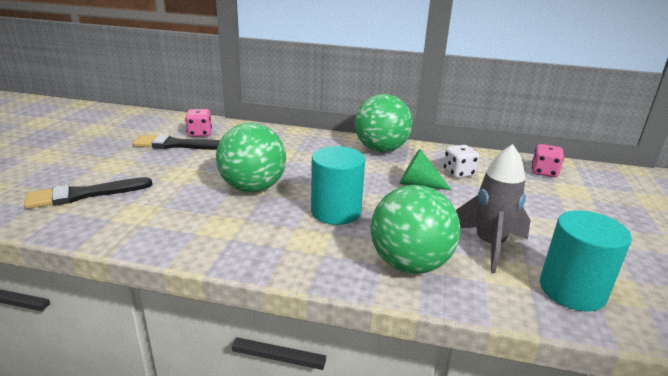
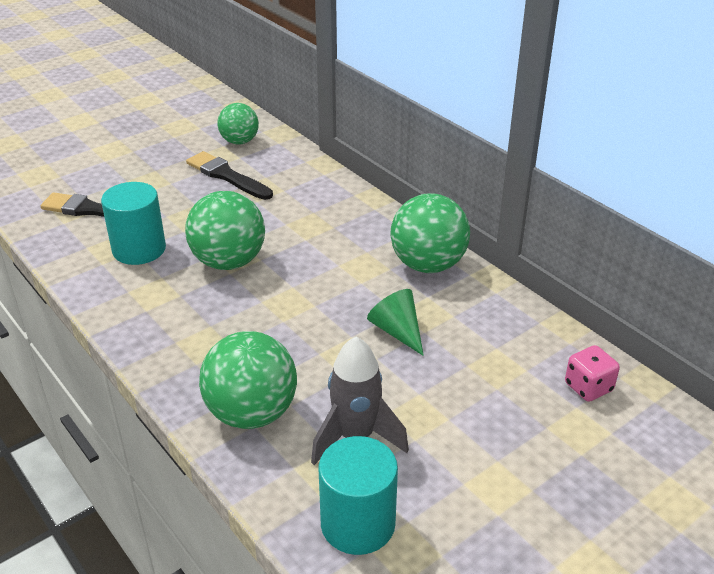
camera: 40 degrees right, 10 degrees up
pink dice [185,109,212,137] -> none
turquoise cylinder [311,146,365,225] -> turquoise cylinder moved to [101,182,166,265]
white dice [443,145,479,178] -> none
none -> green ball [217,103,259,145]

